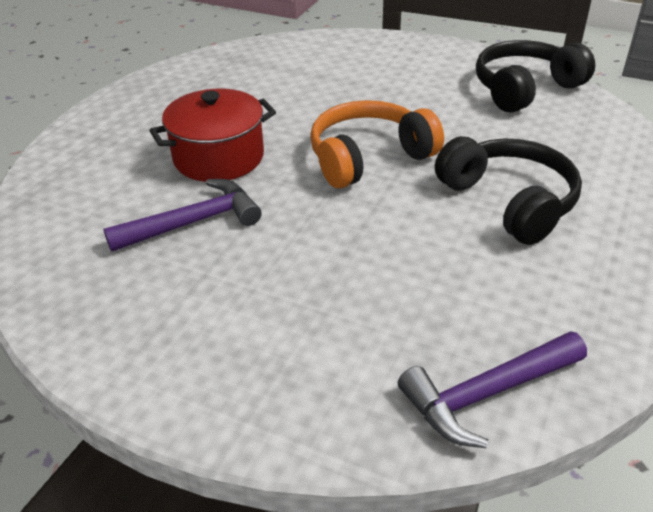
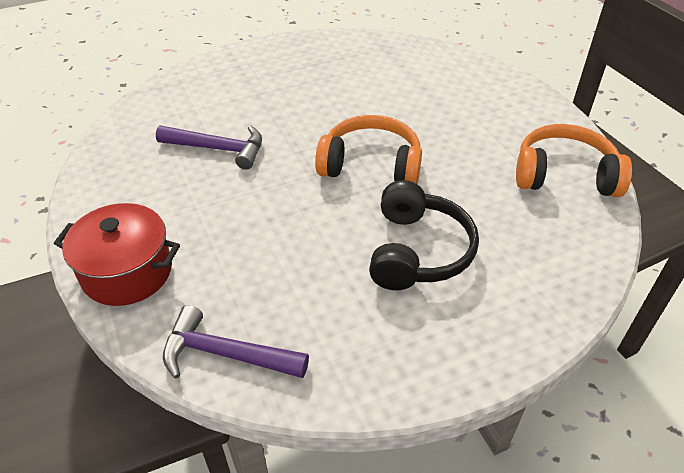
camera: 40 degrees right, 5 degrees up
red pot [149,89,276,182] -> red pot moved to [54,203,180,306]
black headphones [476,40,595,113] -> orange headphones [516,124,632,197]

